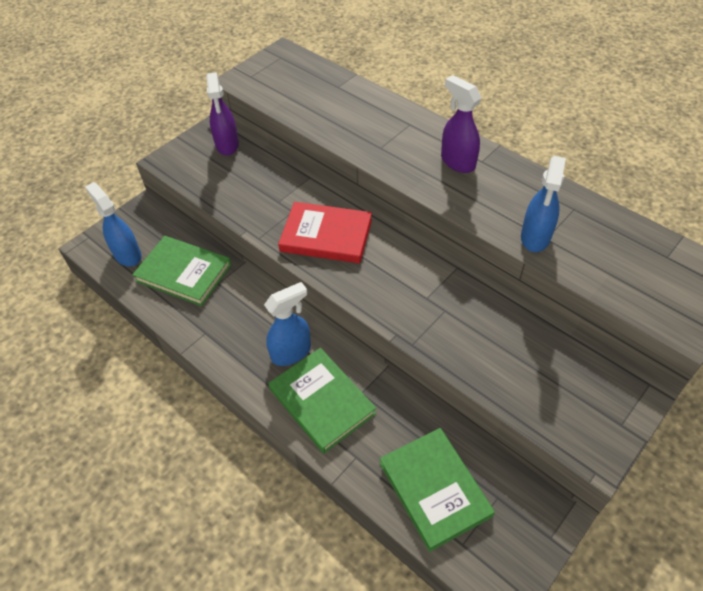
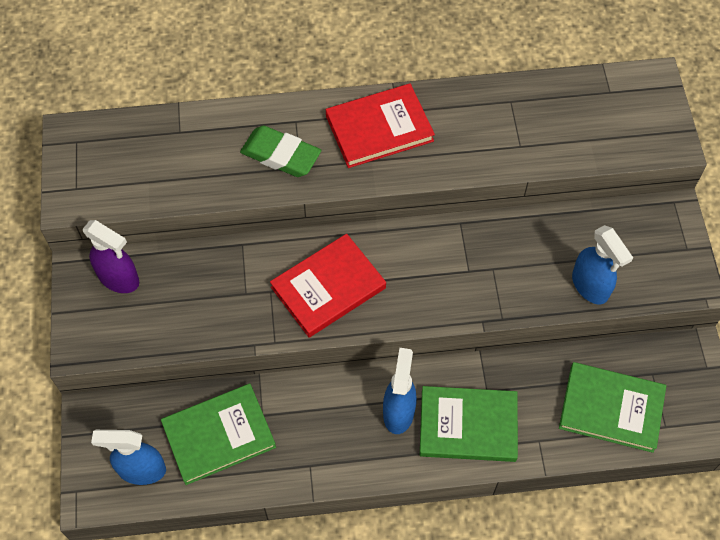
camera: 50 degrees left, 10 degrees up
purple spray bottle [441,75,482,173] -> red book [326,84,435,168]
blue spray bottle [521,156,566,252] -> blue spray bottle moved to [572,225,633,304]
none -> green eraser [240,125,321,177]

